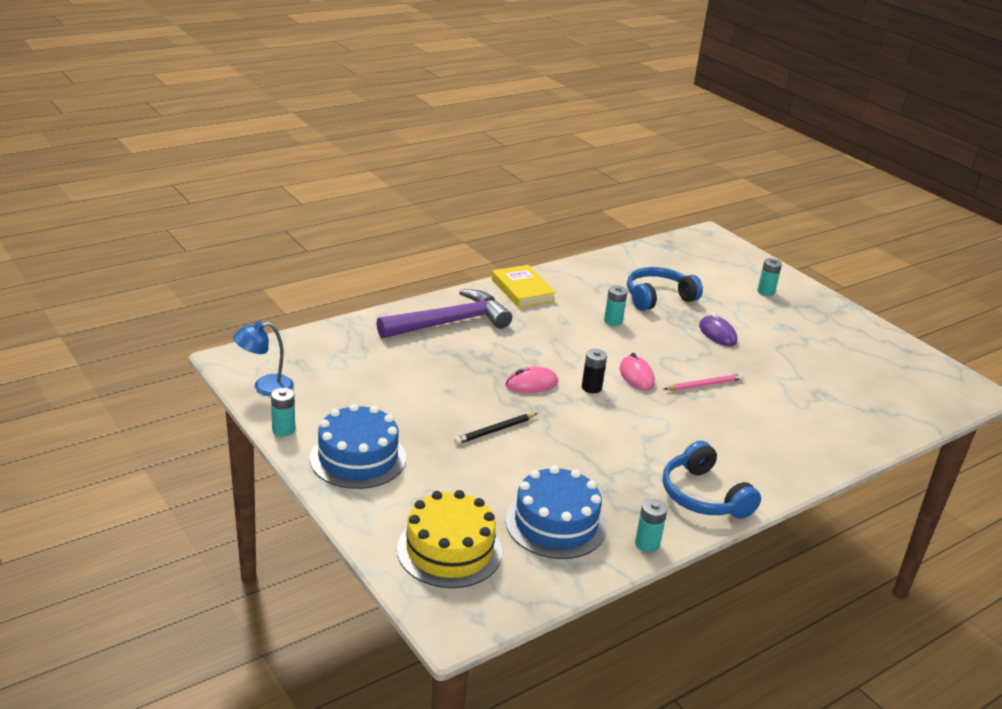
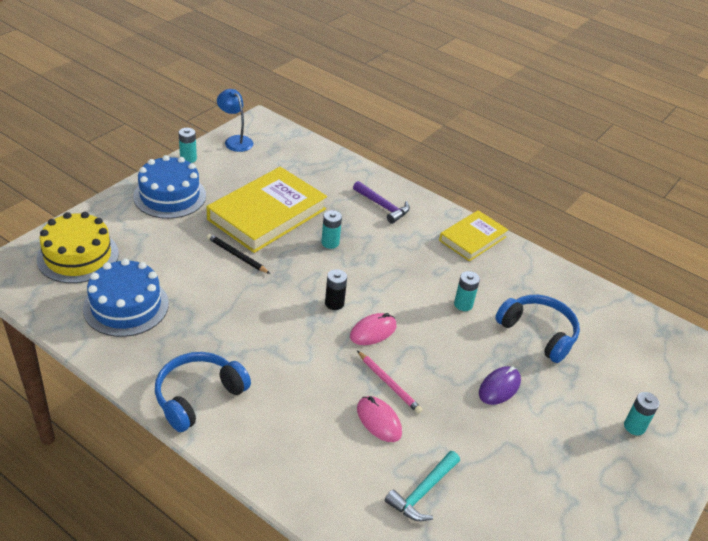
camera: 70 degrees right, 10 degrees up
purple hammer [377,289,512,338] -> purple hammer [353,181,410,224], size x0.56
pink mouse [505,366,558,393] -> pink mouse moved to [357,396,402,442]
turquoise battery [635,499,667,552] -> turquoise battery moved to [321,210,342,249]
none -> yellow book [207,167,327,253]
none -> turquoise hammer [385,451,460,521]

